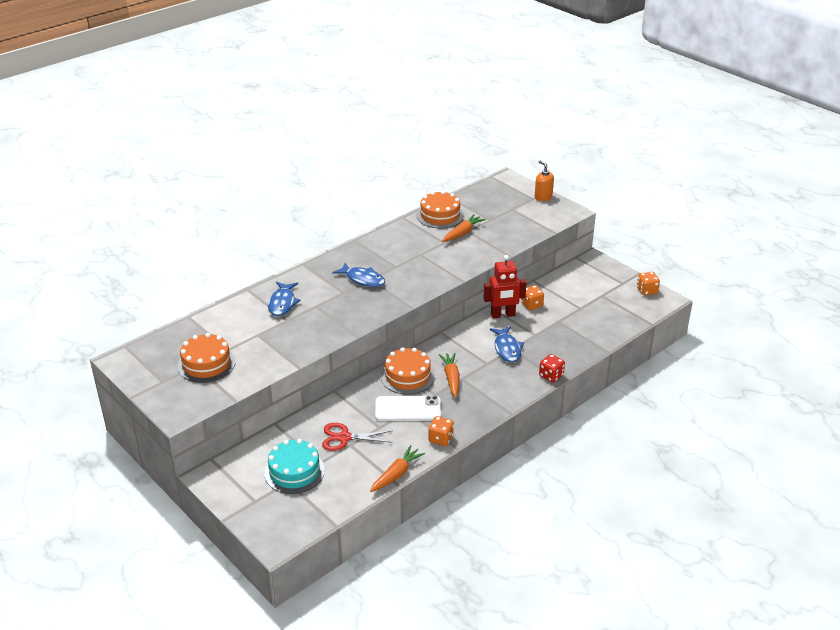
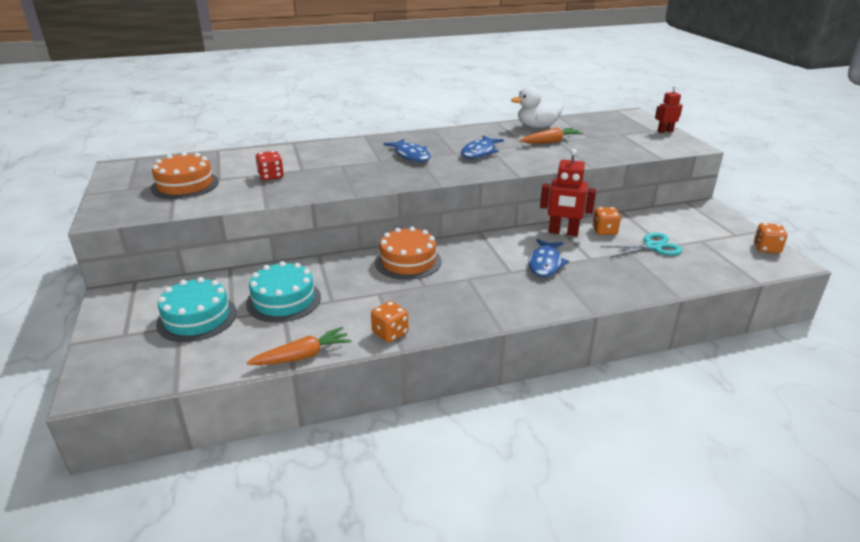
camera: 25 degrees right, 5 degrees down
blue fish [268,282,301,316] -> blue fish moved to [461,136,504,159]
red scissors [322,423,393,451] -> turquoise cake [246,261,321,322]
white phone [375,396,441,421] -> none
orange cake [417,191,464,229] -> white duck [511,86,563,128]
orange carrot [439,353,460,397] -> none
orange soap dispenser [535,161,554,201] -> red robot [655,86,683,133]
red dice [539,354,565,383] -> red dice moved to [255,151,284,180]
none -> turquoise scissors [601,232,683,258]

